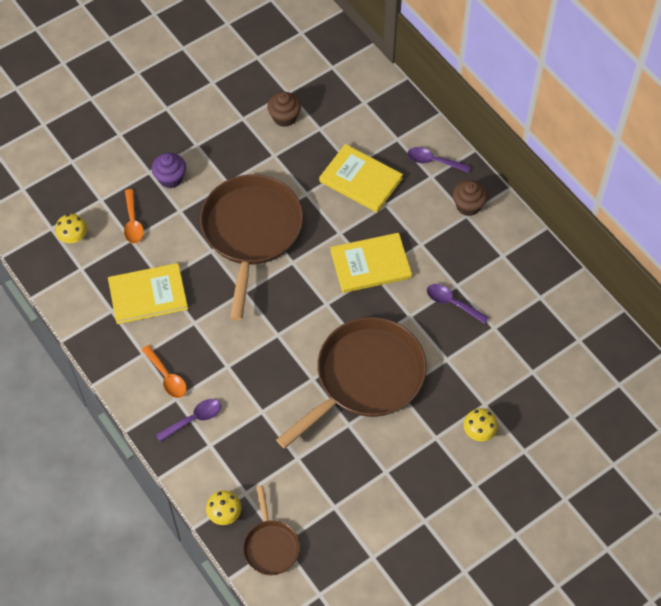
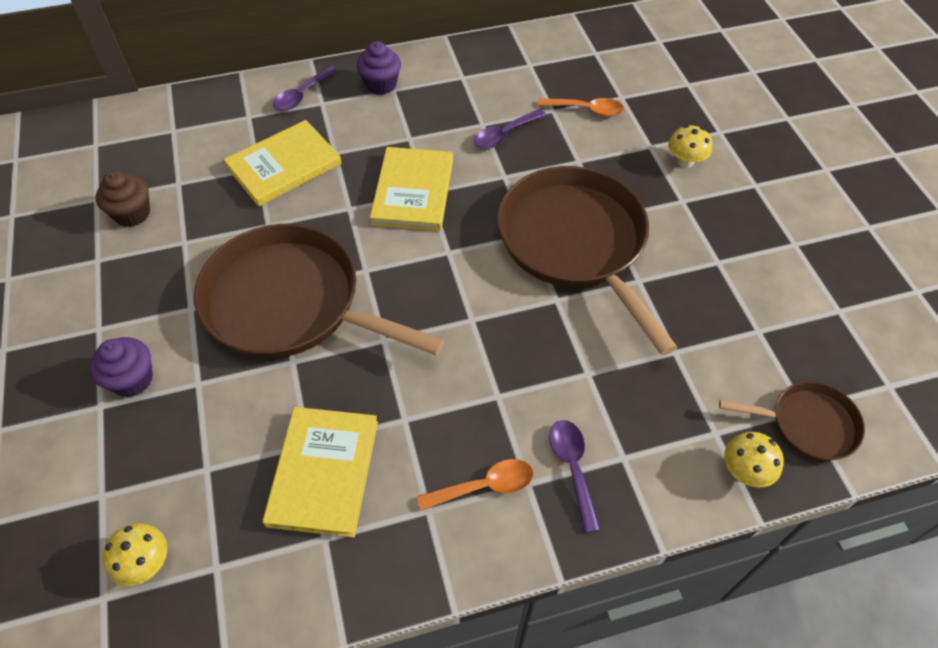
camera: 70 degrees left, 5 degrees down
orange spoon [124,189,144,243] -> orange spoon moved to [538,98,624,116]
brown cupcake [453,180,488,216] -> purple cupcake [357,41,401,95]

